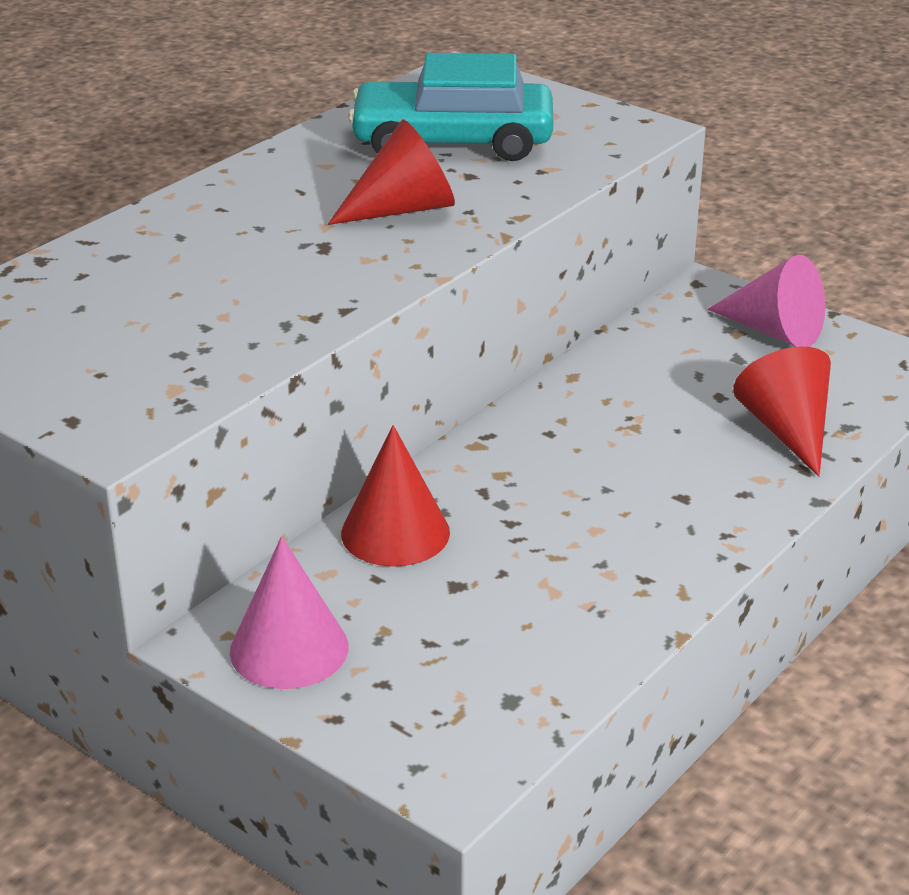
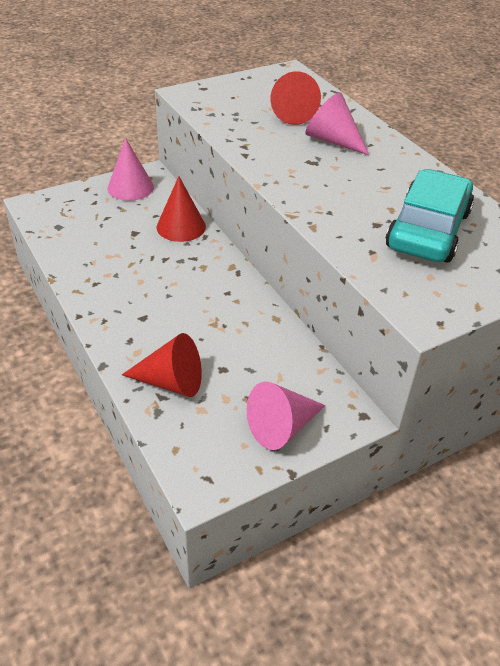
camera: 110 degrees right, 10 degrees up
red cone [328,119,455,225] -> red cone moved to [271,71,321,125]
none -> pink cone [305,92,369,155]

